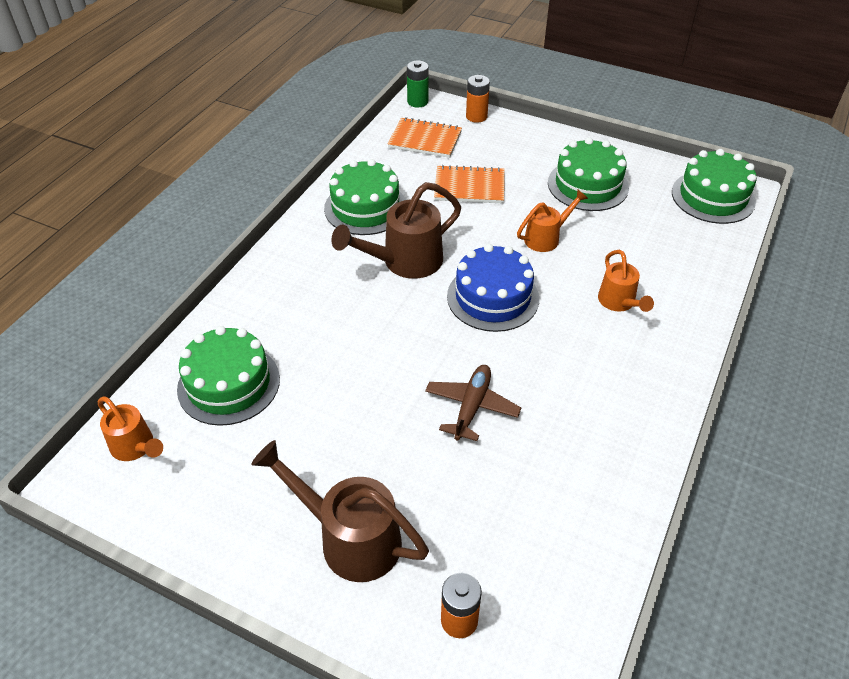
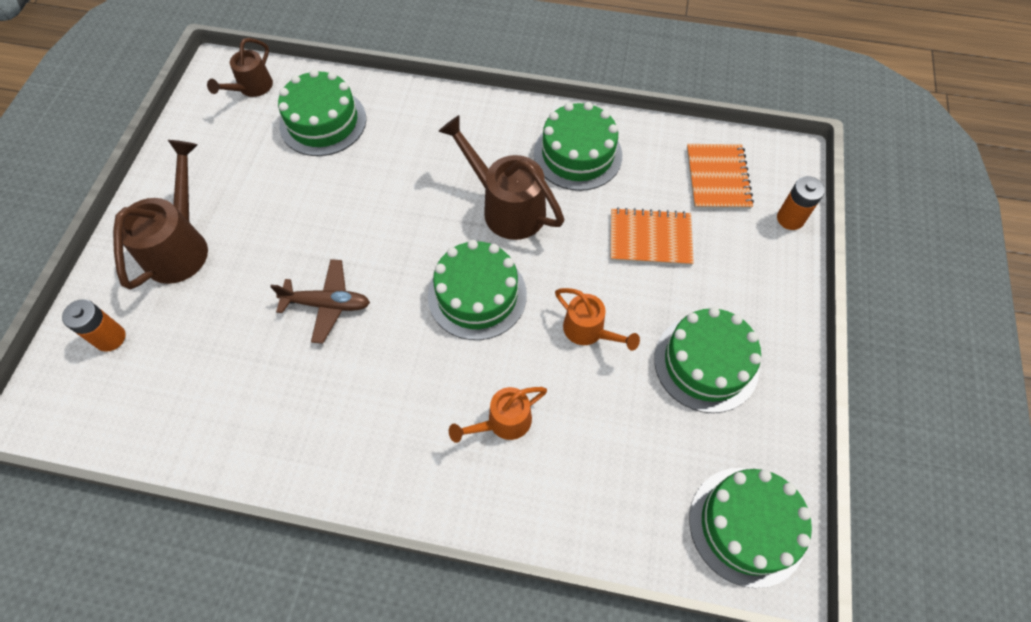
camera: 75 degrees right, 15 degrees up
orange watering can [98,397,163,461] -> brown watering can [207,38,273,97]
green battery [407,60,429,107] -> none
orange notebook [434,165,505,203] -> orange notebook turned 75 degrees counterclockwise [611,207,694,266]
blue cake [447,244,539,332] -> green cake [428,240,527,340]

